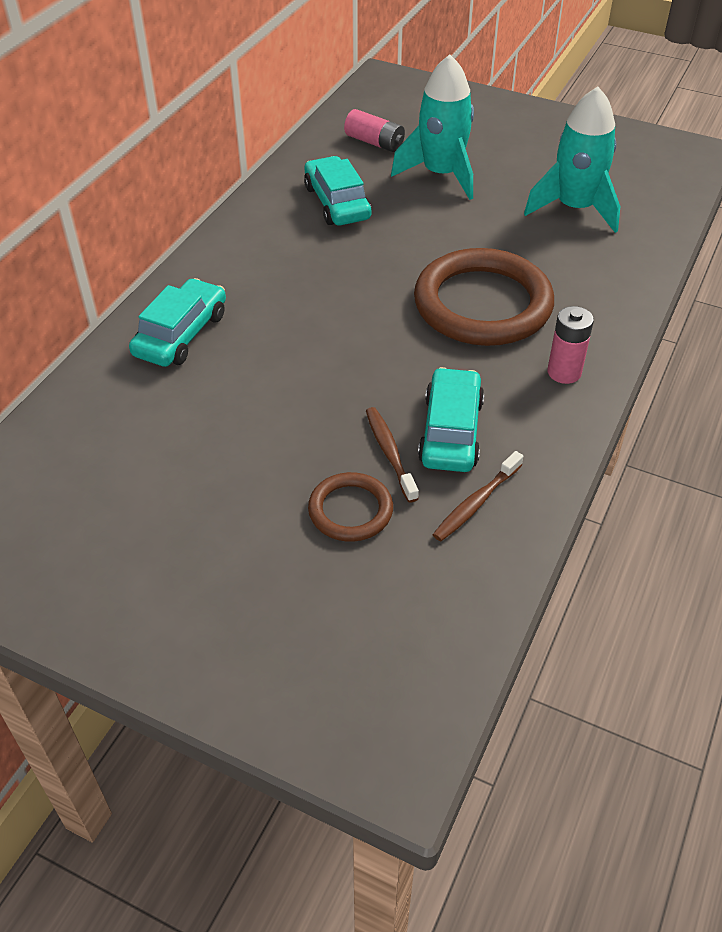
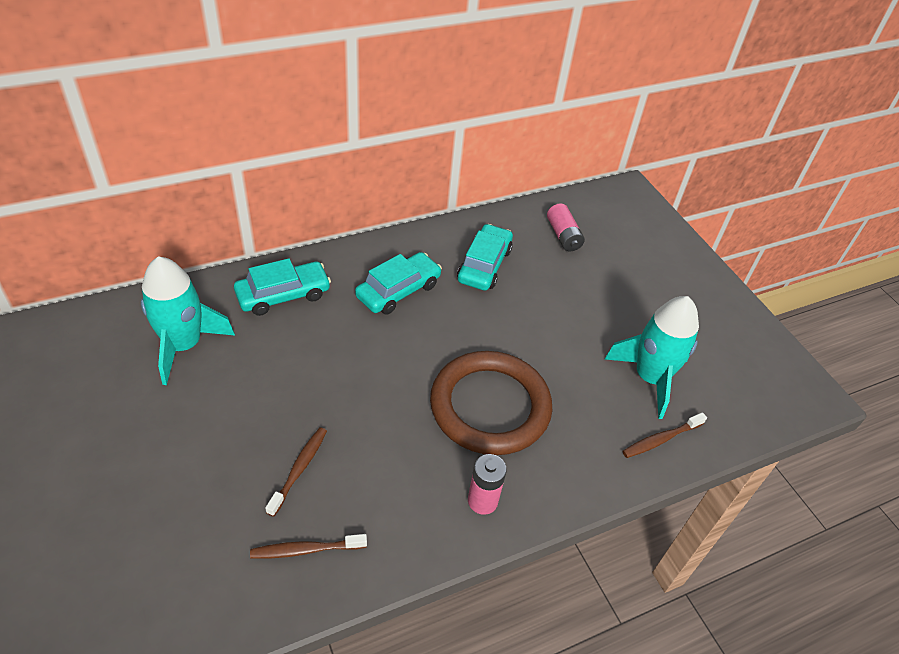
camera: 35 degrees right, 0 degrees up
brown ring [308,472,393,542] -> none
turquoise rocket [391,54,474,200] -> turquoise rocket moved to [141,256,235,385]
turquoise car [418,367,484,472] -> turquoise car moved to [355,252,442,315]
none -> brown toothbrush [622,412,707,458]

